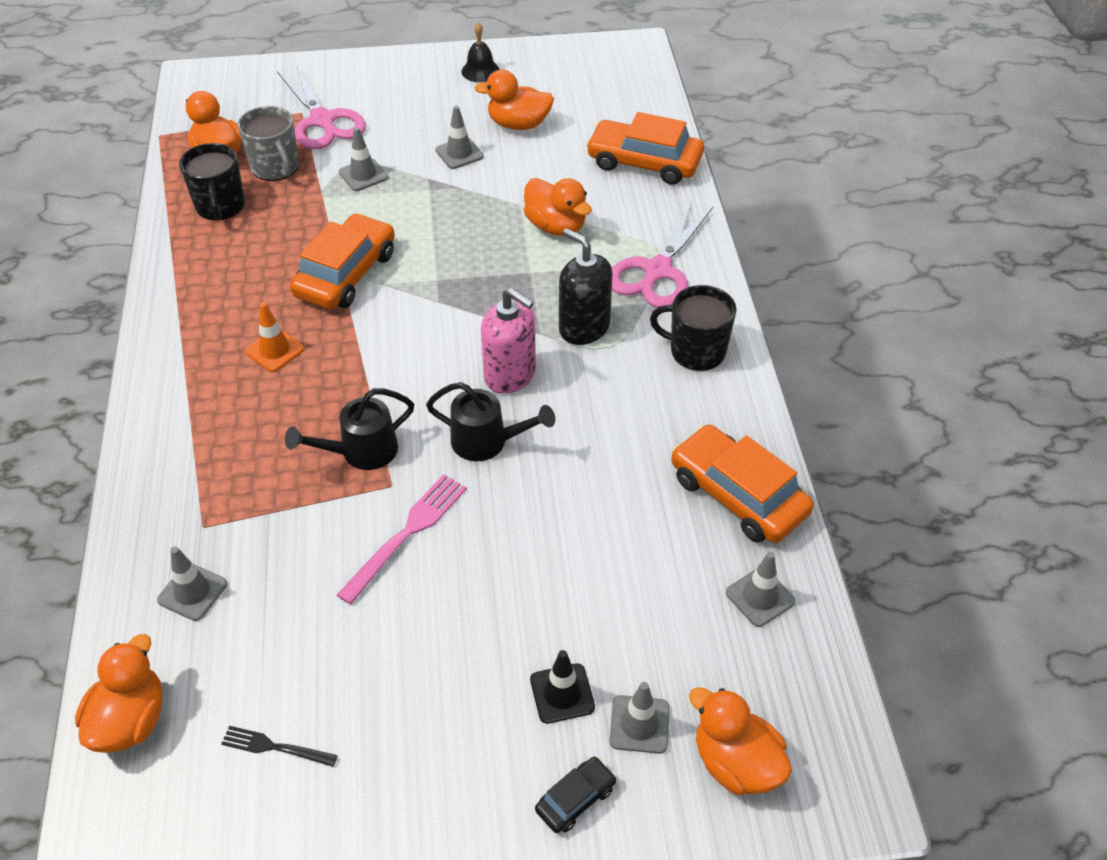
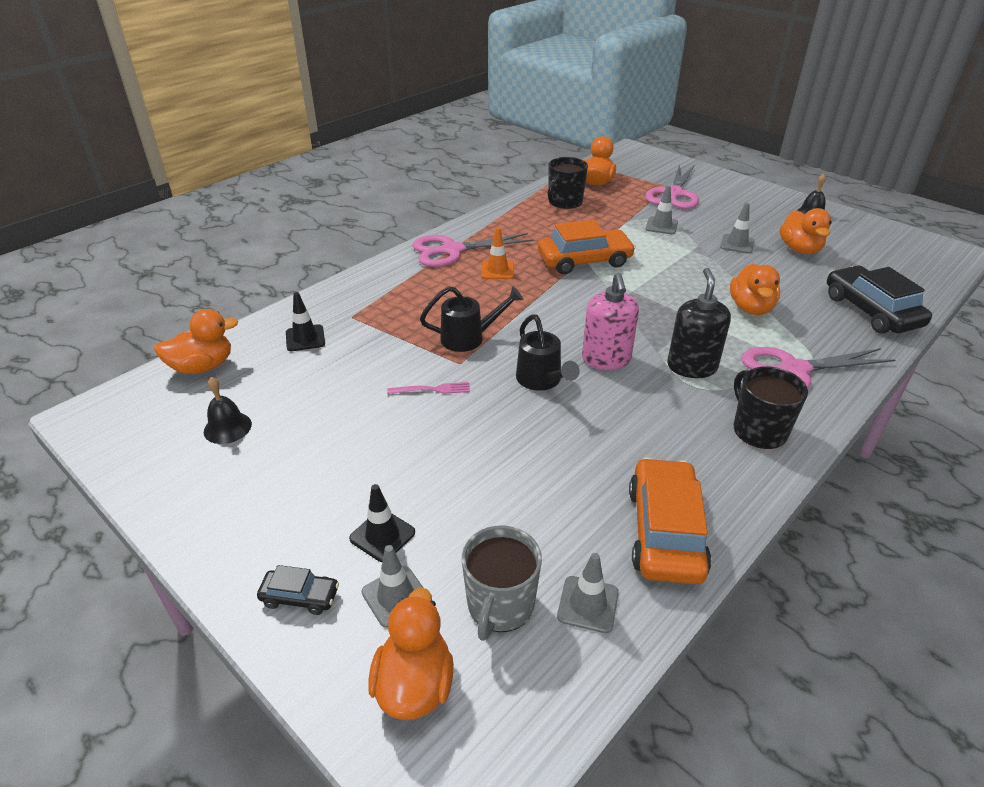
camera: 50 degrees right, 10 degrees down
grey traffic cone [157,547,227,621] -> black traffic cone [286,292,325,351]
black fork [221,726,338,767] -> black bell [204,377,252,444]
grey mug [237,106,299,181] -> grey mug moved to [462,526,542,641]
black watering can [285,388,414,470] -> black watering can turned 150 degrees clockwise [420,286,523,352]
pink fork [337,474,467,605] -> pink fork [387,382,470,394], size x0.59
orange duck [474,69,554,130] -> orange duck turned 150 degrees counterclockwise [780,208,832,254]
orange car [586,112,704,185] -> black car [827,265,932,334]
none -> pink scissors [412,233,534,267]

